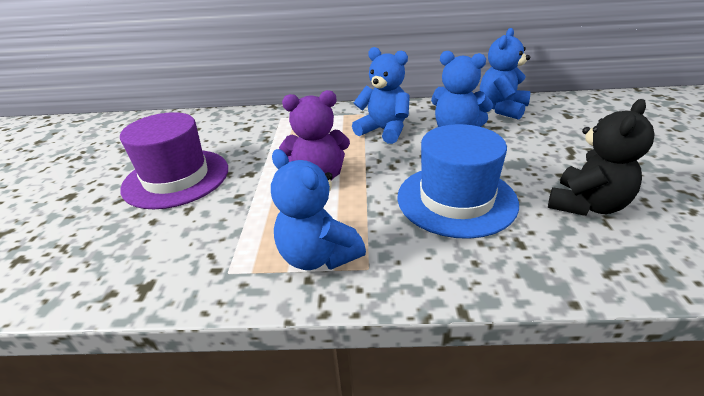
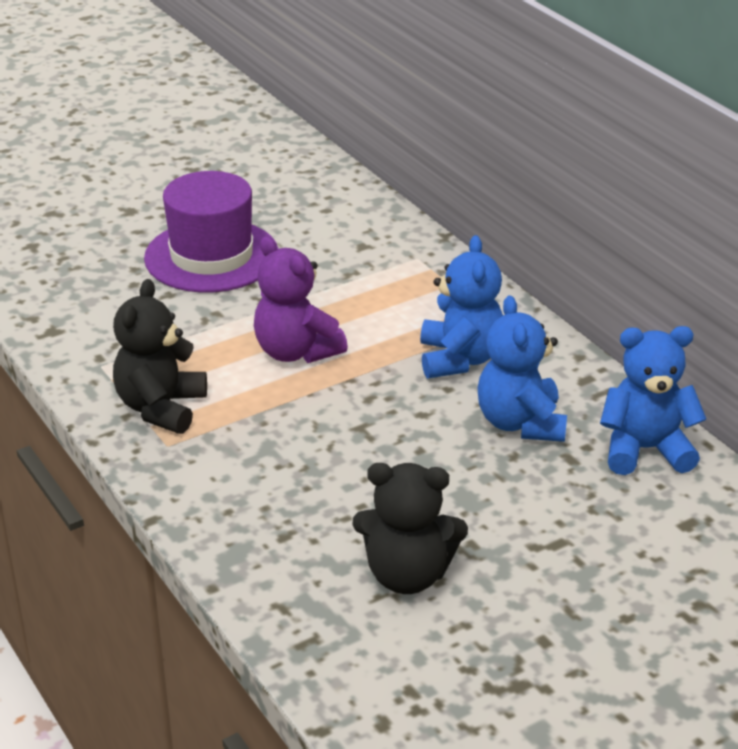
camera: 55 degrees right, 0 degrees up
blue teddy bear [271,149,366,270] -> black teddy bear [113,279,207,434]
blue hat [398,124,519,239] -> none

